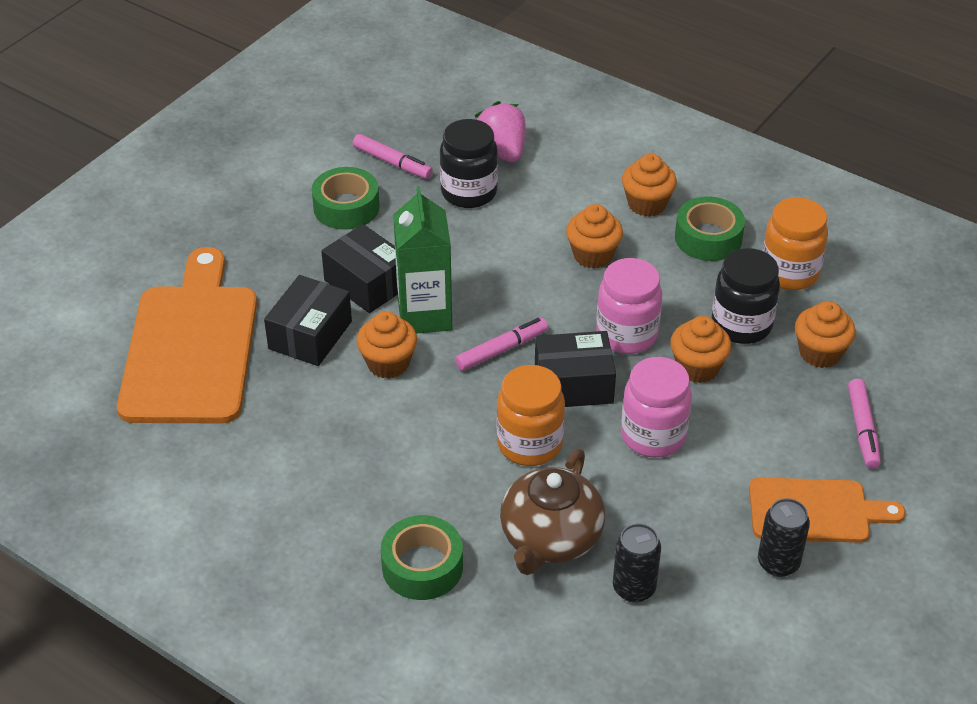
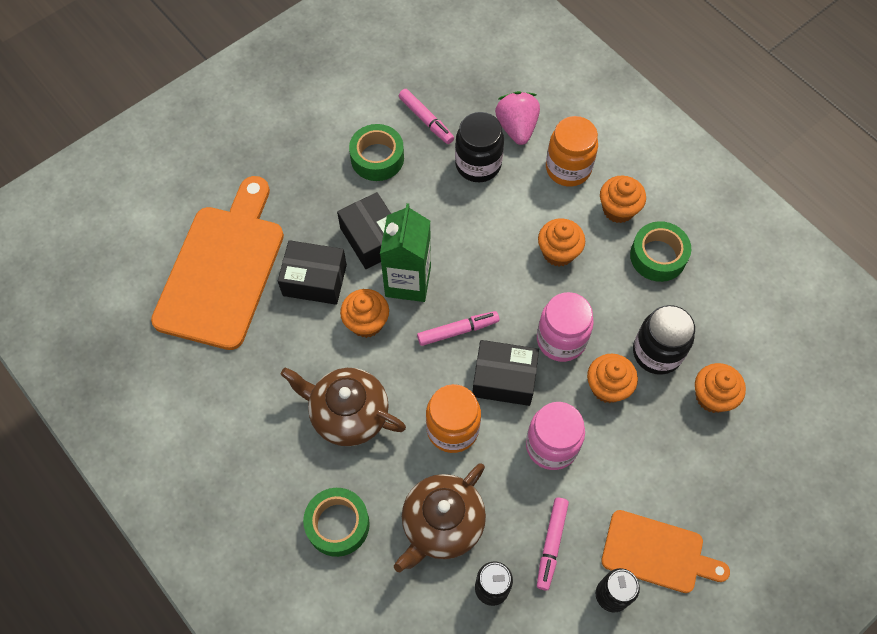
camera: 15 degrees right, 20 degrees up
black box [264,275,352,366] -> black box turned 60 degrees clockwise [278,240,347,305]
orange jar [762,197,828,290] -> orange jar moved to [546,116,598,187]
pink marker [848,379,881,469] -> pink marker moved to [537,498,569,591]
none -> brown teapot [280,367,406,446]

